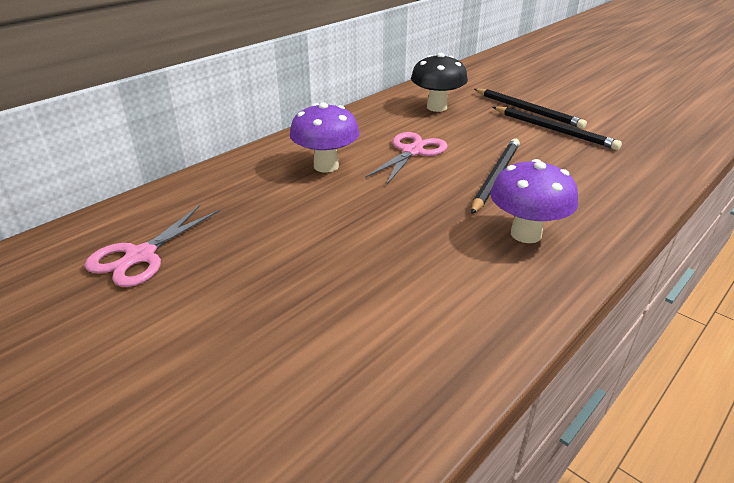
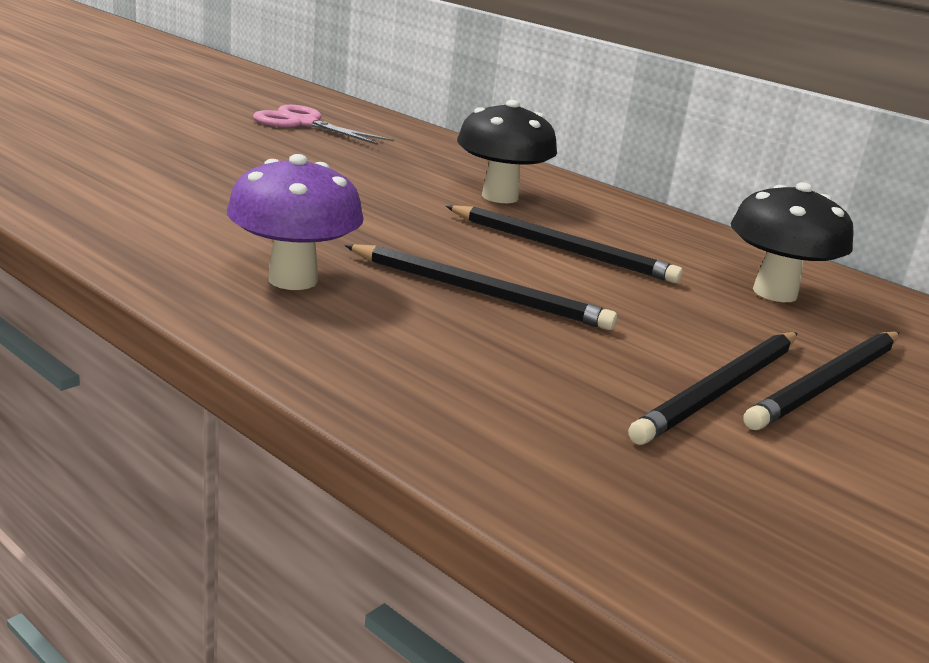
camera: 85 degrees right, 10 degrees down
purple mushroom [290,102,360,173] -> black mushroom [457,100,557,203]
pink scissors [365,132,448,185] -> black pencil [446,205,683,283]

